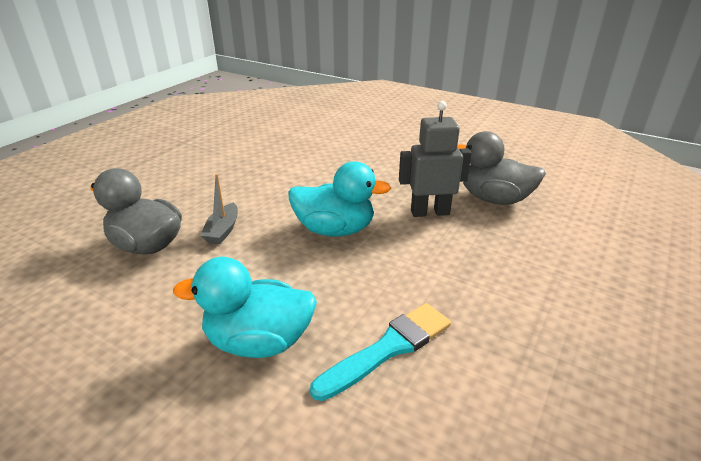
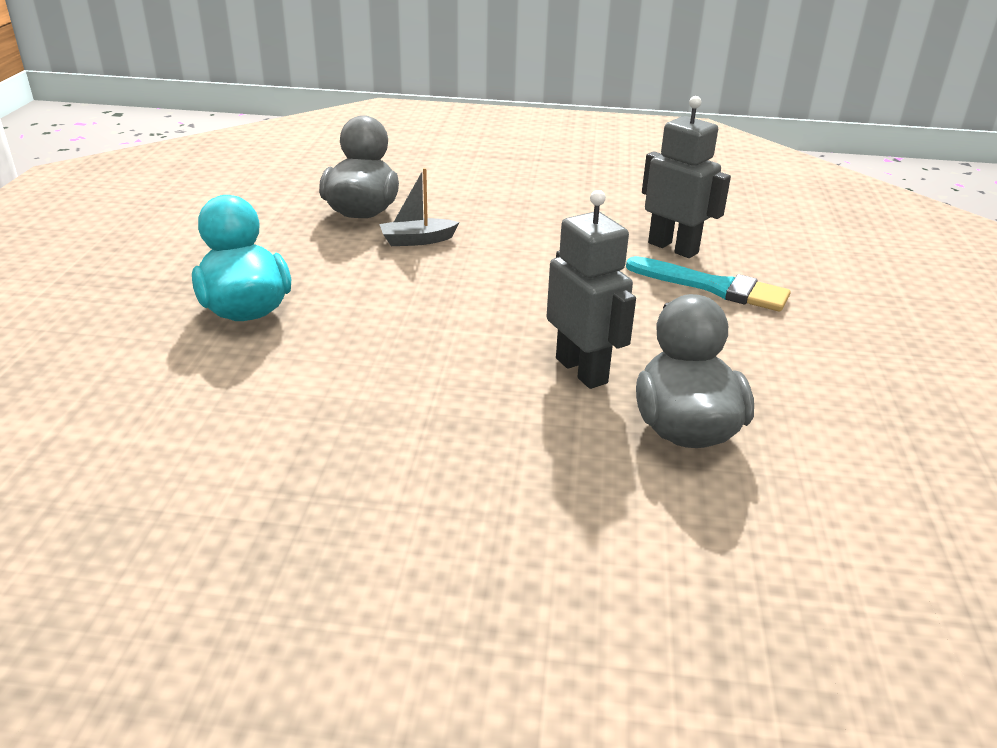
camera: 65 degrees right, 0 degrees up
turquoise duck [288,161,391,236] -> none
turquoise brush [310,303,451,401] -> turquoise brush moved to [626,256,791,312]
none -> grey robot [642,96,731,258]

